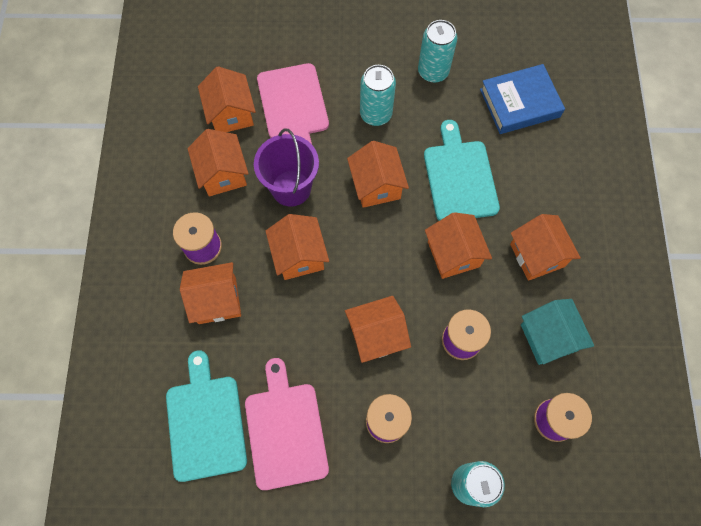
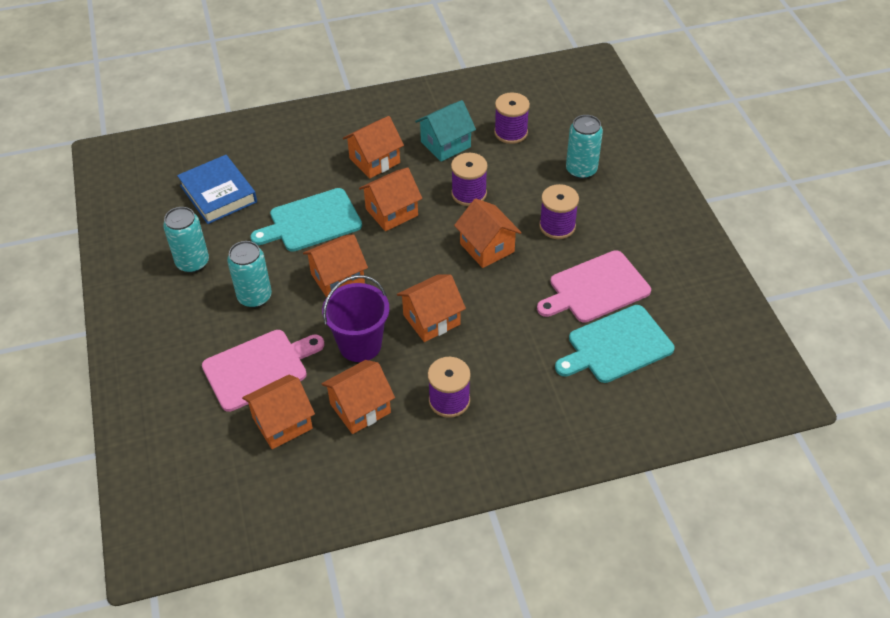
camera: 105 degrees left, 20 degrees down
orange house [180,262,241,324] -> none

